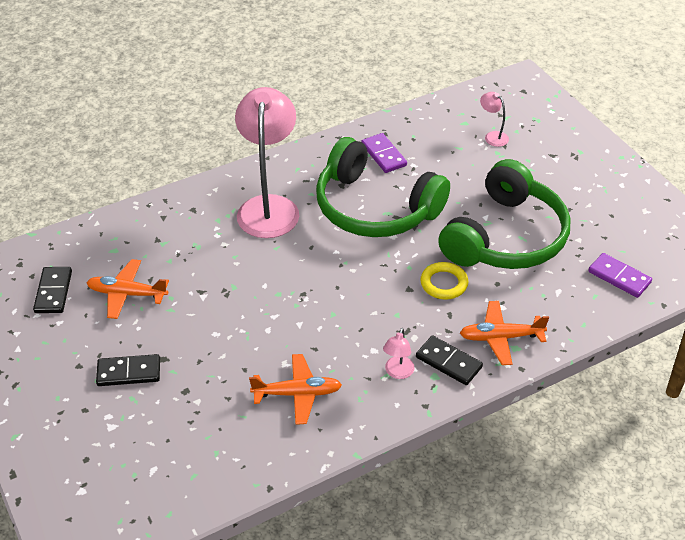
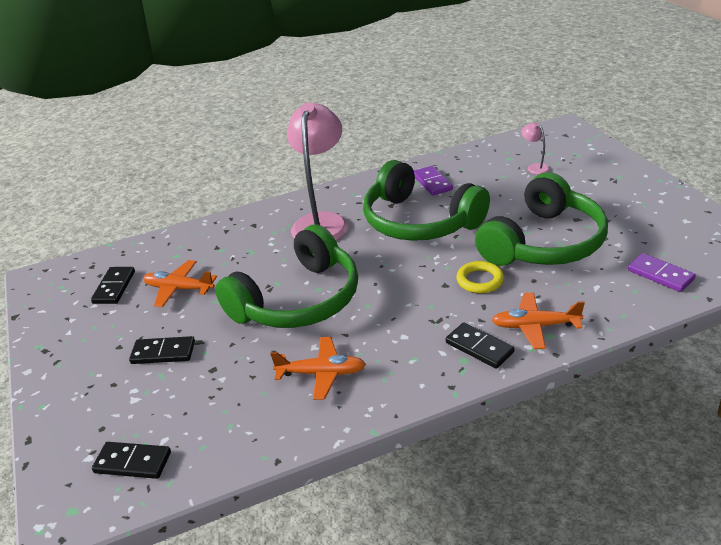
camera: 10 degrees right, 10 degrees down
pink lamp [383,328,415,379] -> none
none -> black domino [92,442,171,479]
none -> green headphones [215,224,358,328]

